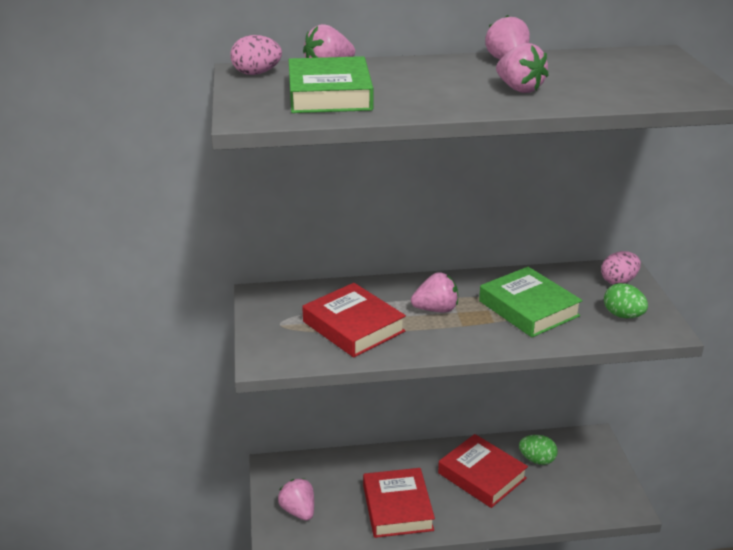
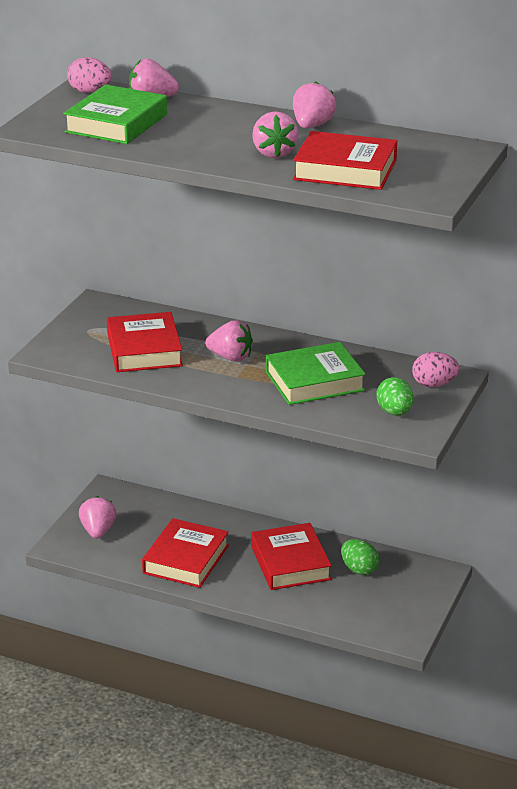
camera: 30 degrees right, 0 degrees up
green book [479,267,583,337] -> green book turned 75 degrees clockwise [266,342,366,405]
none -> red book [293,131,397,190]

